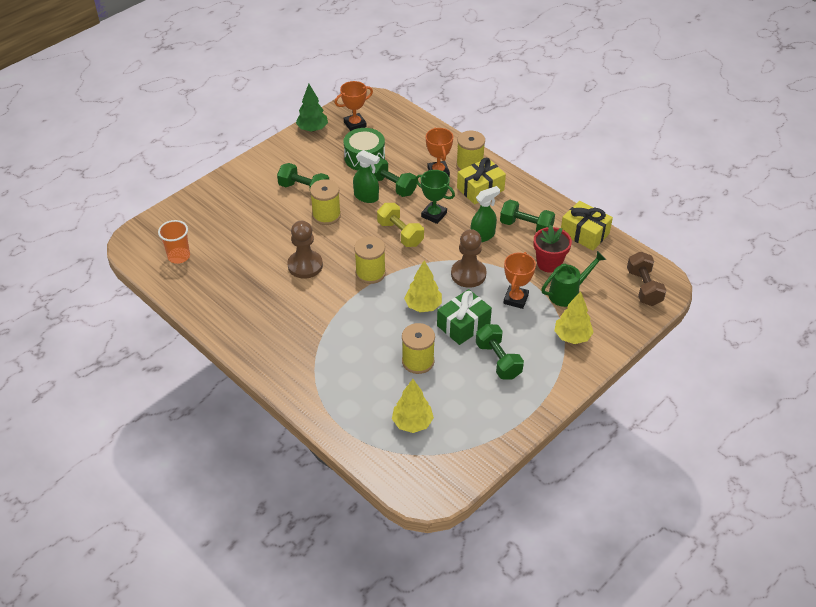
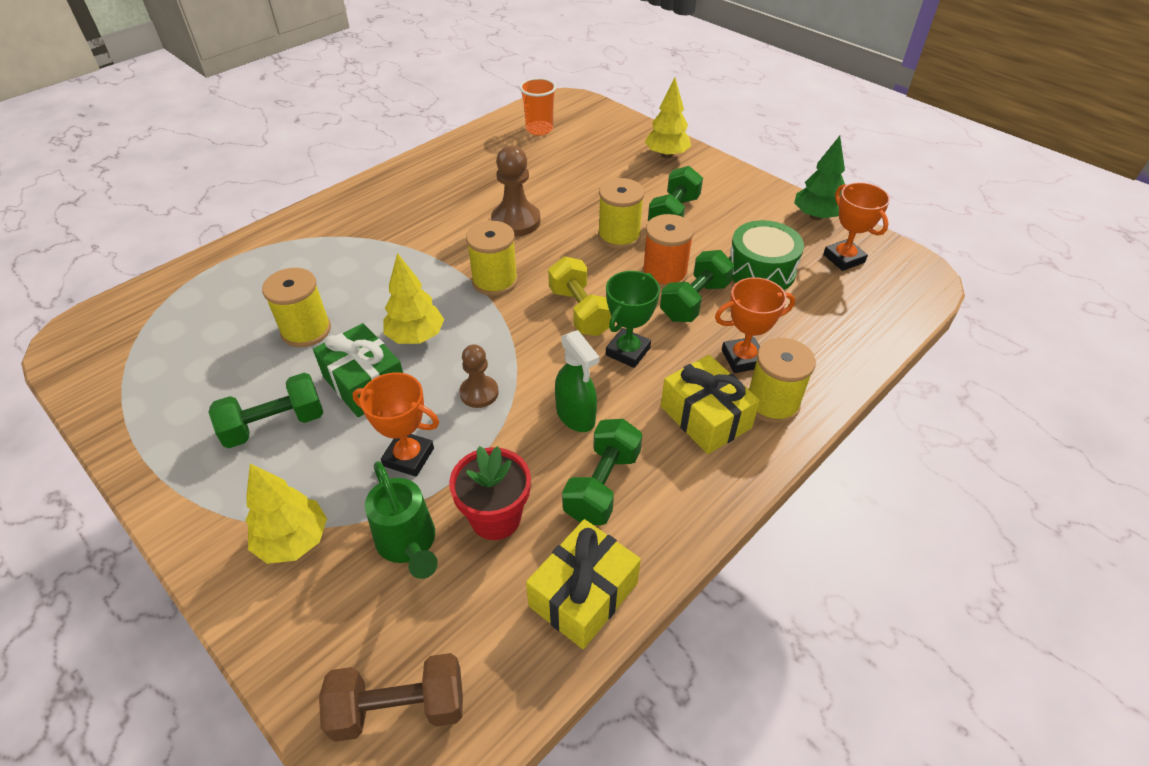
camera: 90 degrees right, 0 degrees up
green spray bottle [353,150,380,203] -> orange spool [642,214,694,288]
yellow dumbbell [377,203,424,247] -> yellow dumbbell turned 75 degrees counterclockwise [548,257,612,336]
yellow tree [392,379,434,433] -> yellow tree moved to [645,78,691,158]
brown pawn [451,229,487,288] -> brown pawn [459,344,499,408], size x0.62

